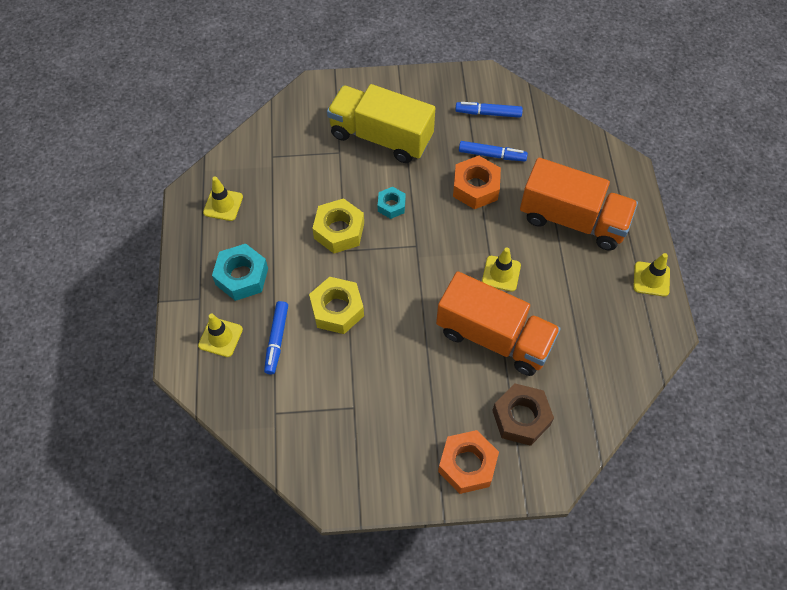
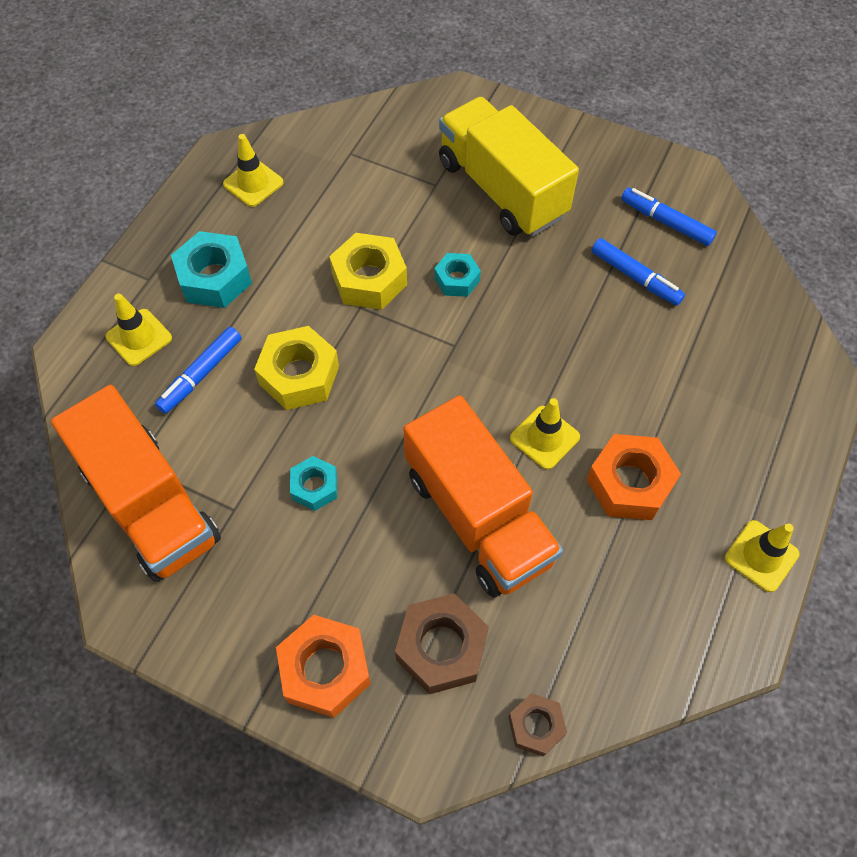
camera: 30 degrees right, 0 degrees up
orange nut [453,156,501,209] -> orange nut moved to [586,434,681,520]
orange truck [520,158,638,250] -> orange truck moved to [51,385,221,582]
none -> turquoise nut [290,456,337,511]
none -> brown nut [508,693,567,757]

